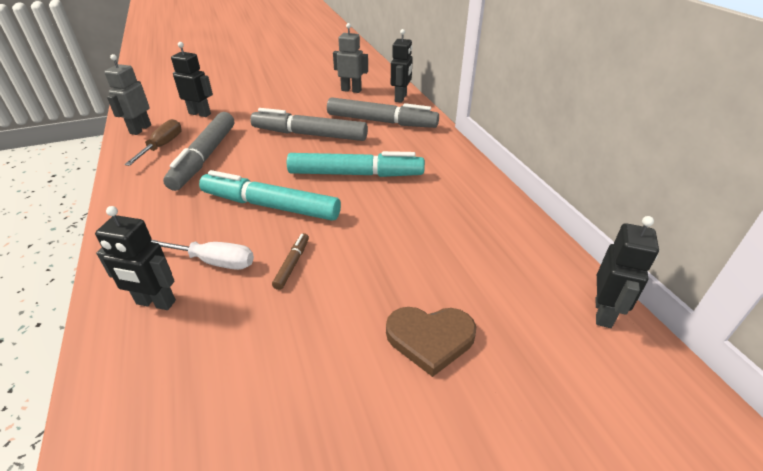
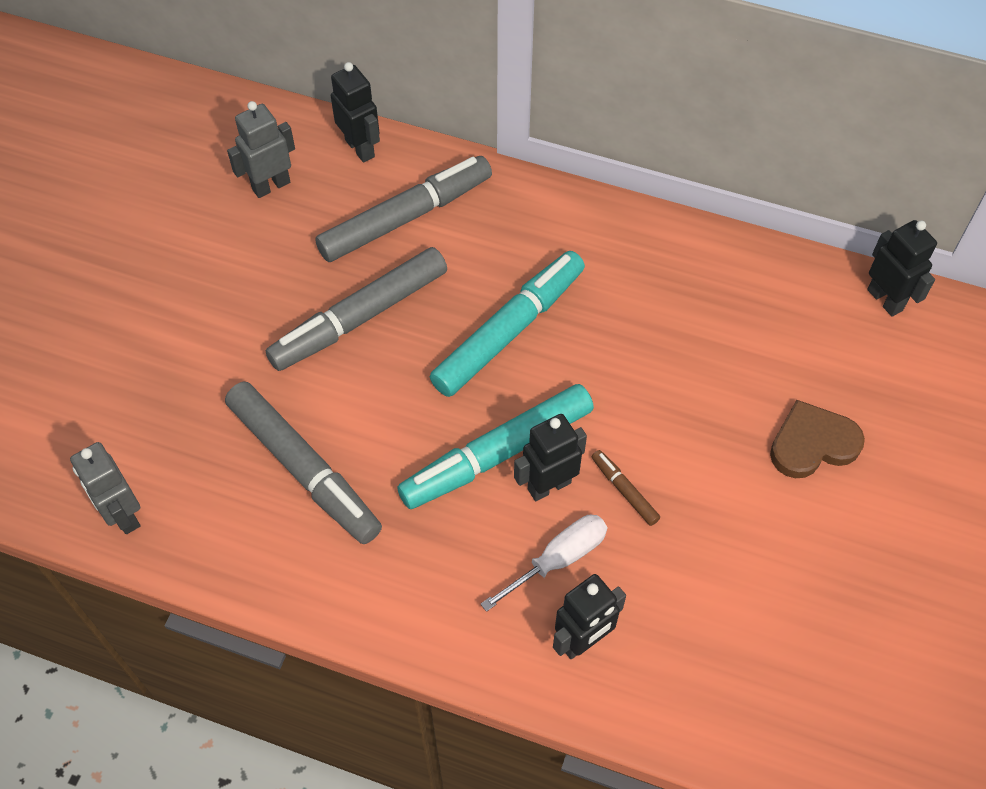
camera: 50 degrees left, 20 degrees up
brown screwdriver [124,119,182,166] -> none
black robot [171,42,213,117] -> black robot moved to [514,414,587,501]
brown heart [386,307,476,377] -> brown heart turned 150 degrees counterclockwise [770,400,865,478]

